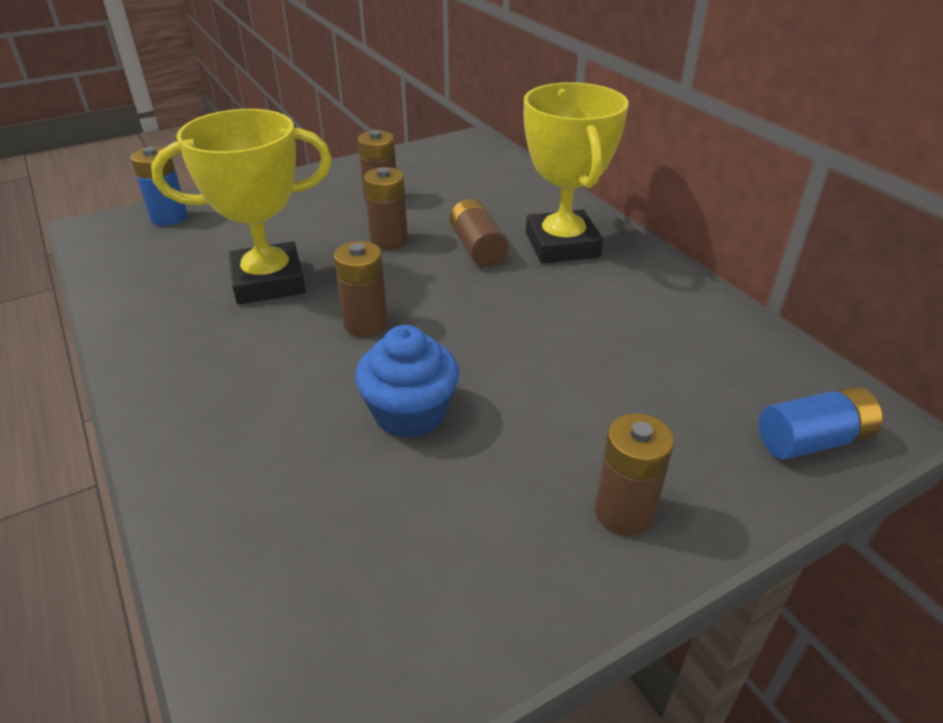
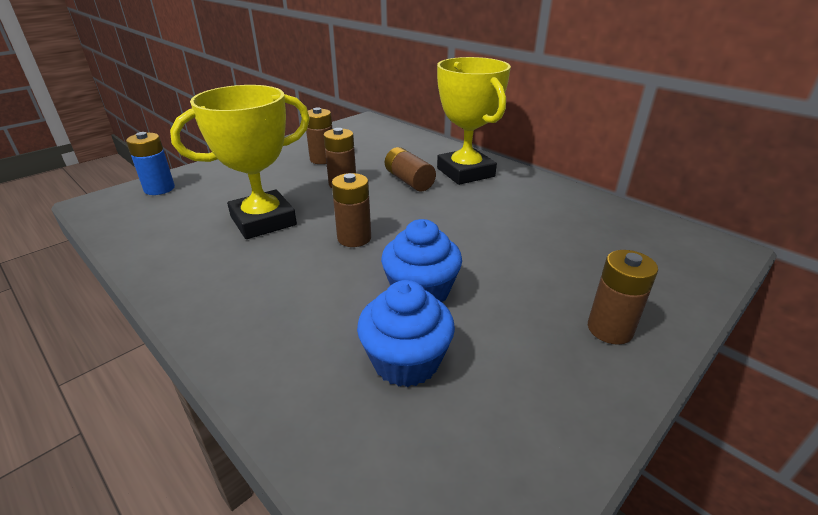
camera: 15 degrees left, 5 degrees down
blue battery [759,386,883,460] -> none
none -> blue cupcake [357,280,455,387]

